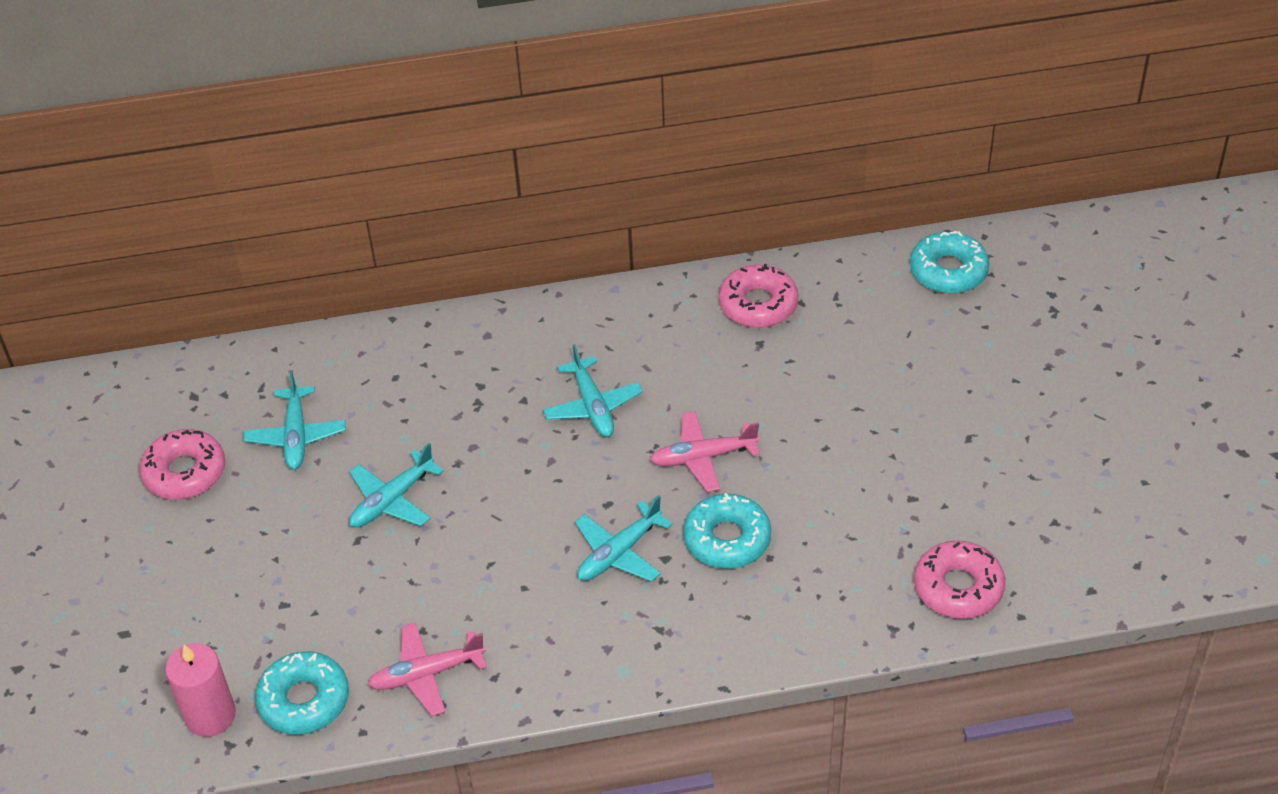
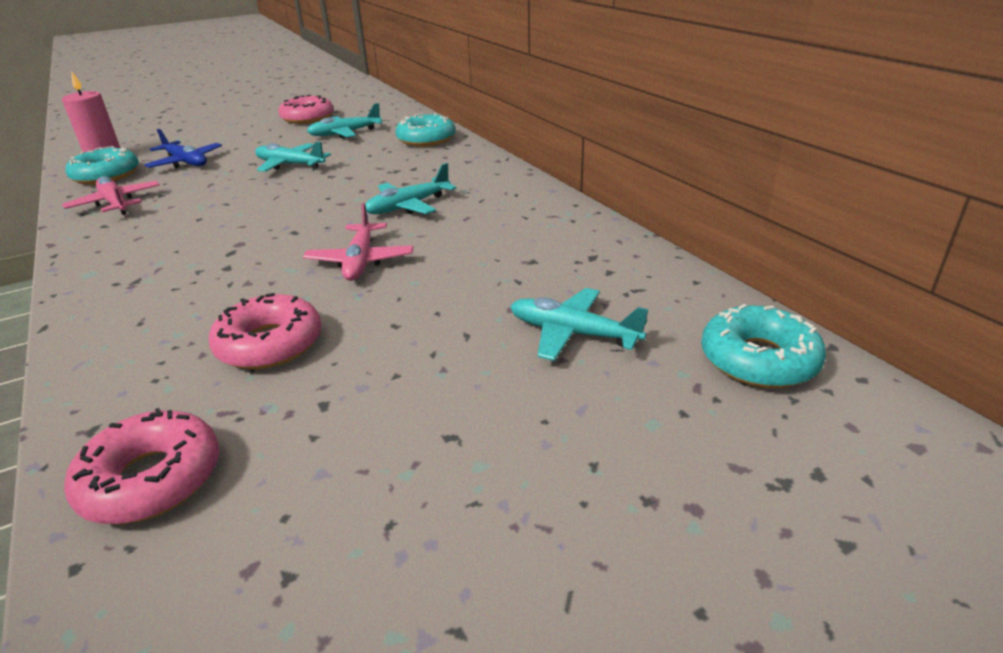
camera: 70 degrees right, 15 degrees down
turquoise plane [575,495,673,582] -> turquoise plane moved to [510,288,648,361]
pink plane [650,411,760,492] -> pink plane turned 150 degrees counterclockwise [303,203,413,281]
turquoise donut [683,493,771,569] -> turquoise donut moved to [395,113,455,147]
pink donut [719,264,798,328] -> pink donut moved to [208,293,321,369]
none -> blue plane [145,129,222,168]

